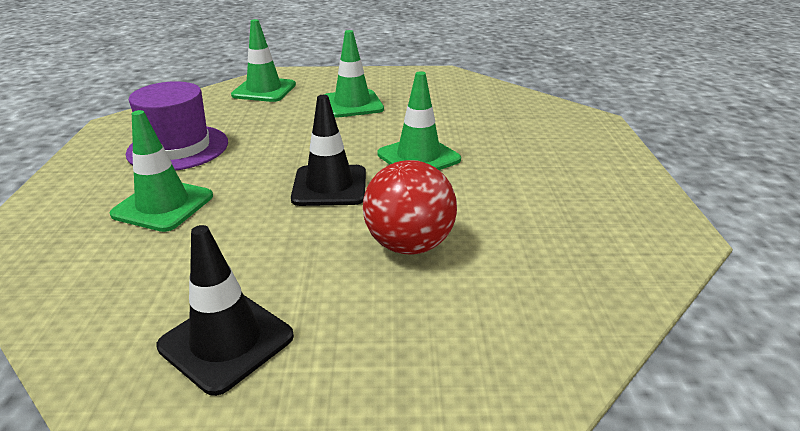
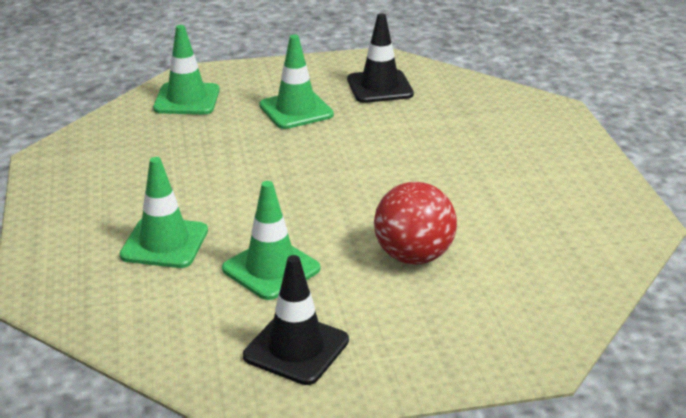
camera: 10 degrees left, 0 degrees up
purple hat [126,81,228,171] -> none
black traffic cone [291,95,366,206] -> black traffic cone moved to [347,14,414,103]
green traffic cone [377,71,461,170] -> green traffic cone moved to [222,181,320,300]

